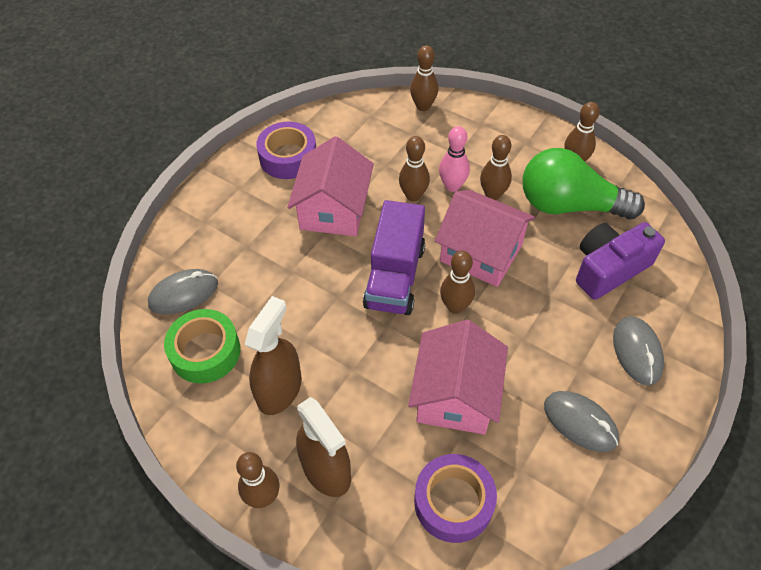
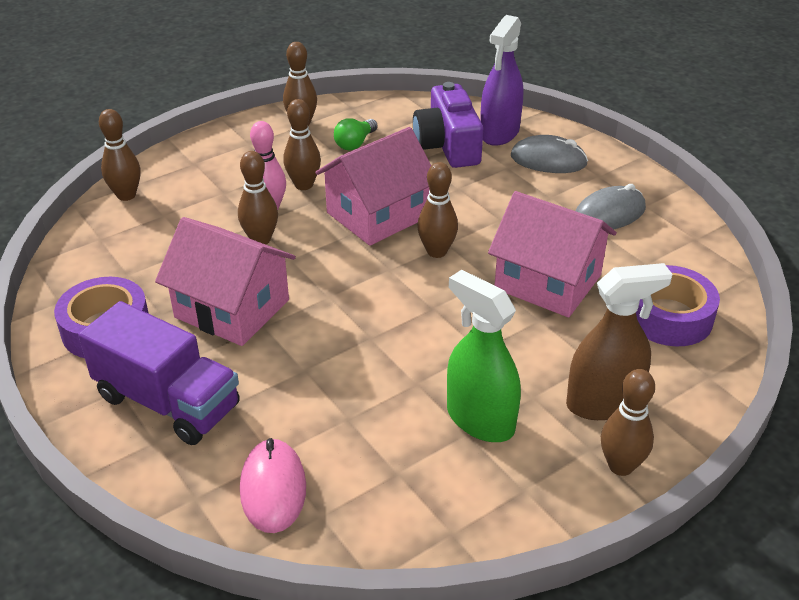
camera: 70 degrees left, 15 degrees down
grey mouse [148,269,218,314] -> pink mouse [240,438,306,533]
green tape [164,309,240,384] -> none
brown spray bottle [244,296,302,415] -> green spray bottle [447,270,521,442]
purple truck [363,200,425,315] -> purple truck moved to [78,301,240,445]
green light bulb [523,148,645,220] -> green light bulb [334,118,378,150], size x0.43
none -> purple spray bottle [480,15,523,146]

